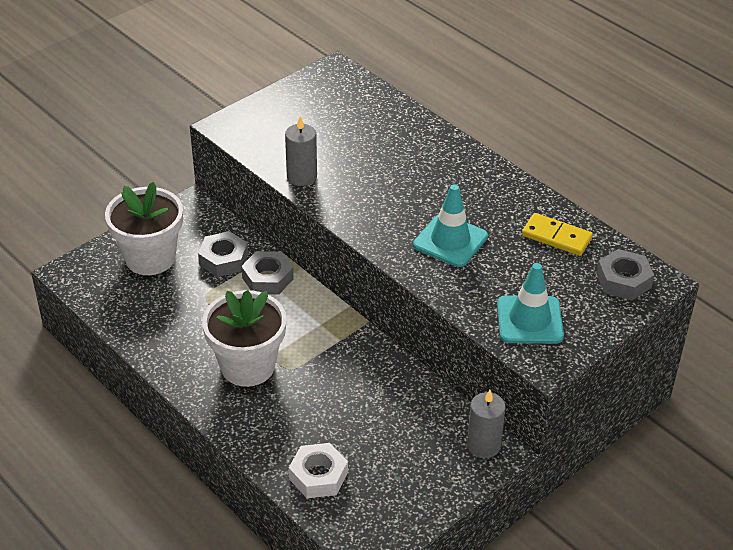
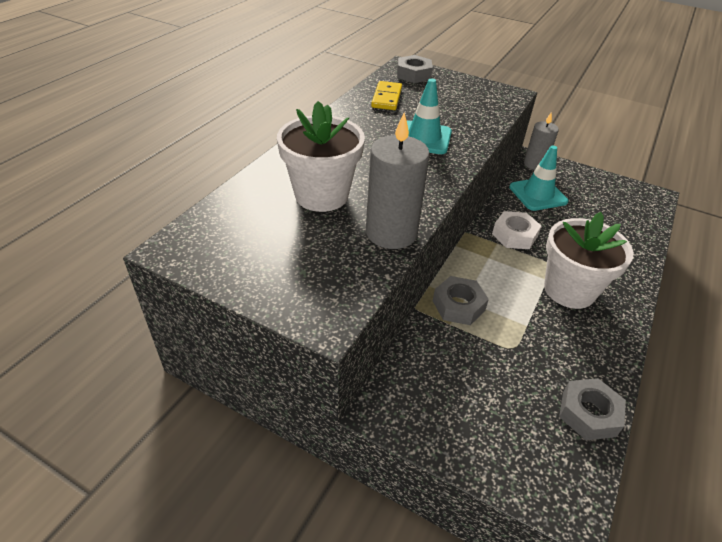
camera: 110 degrees left, 0 degrees up
white flower pot [105,182,183,275] -> white flower pot moved to [277,101,365,212]
grey nut [198,231,248,277] -> grey nut moved to [559,378,626,440]
grey candle [285,116,317,186] -> grey candle [366,113,430,249], size x1.52
white nut [289,443,348,498] -> white nut moved to [492,211,541,249]
turquoise traffic cone [497,263,564,344] -> turquoise traffic cone moved to [509,145,568,211]

